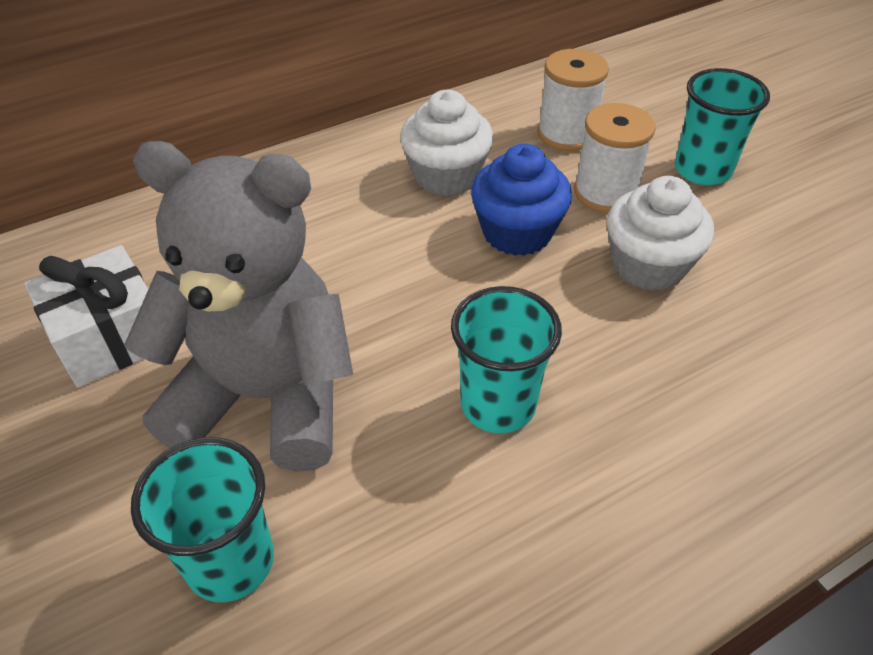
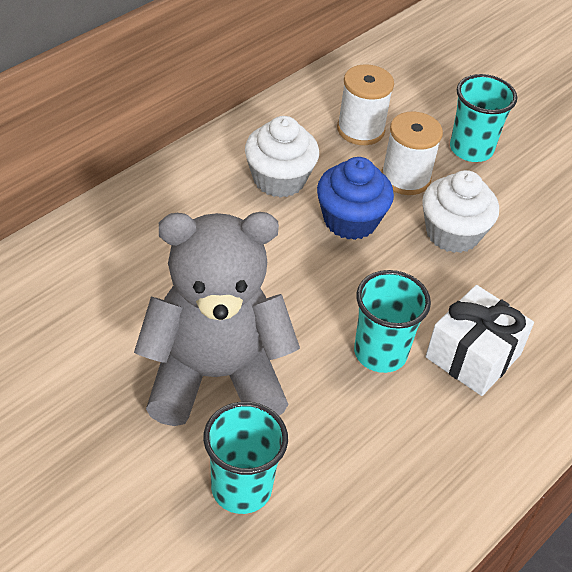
camera: 20 degrees left, 0 degrees up
white gift [25,245,148,388] -> white gift moved to [425,285,534,396]

